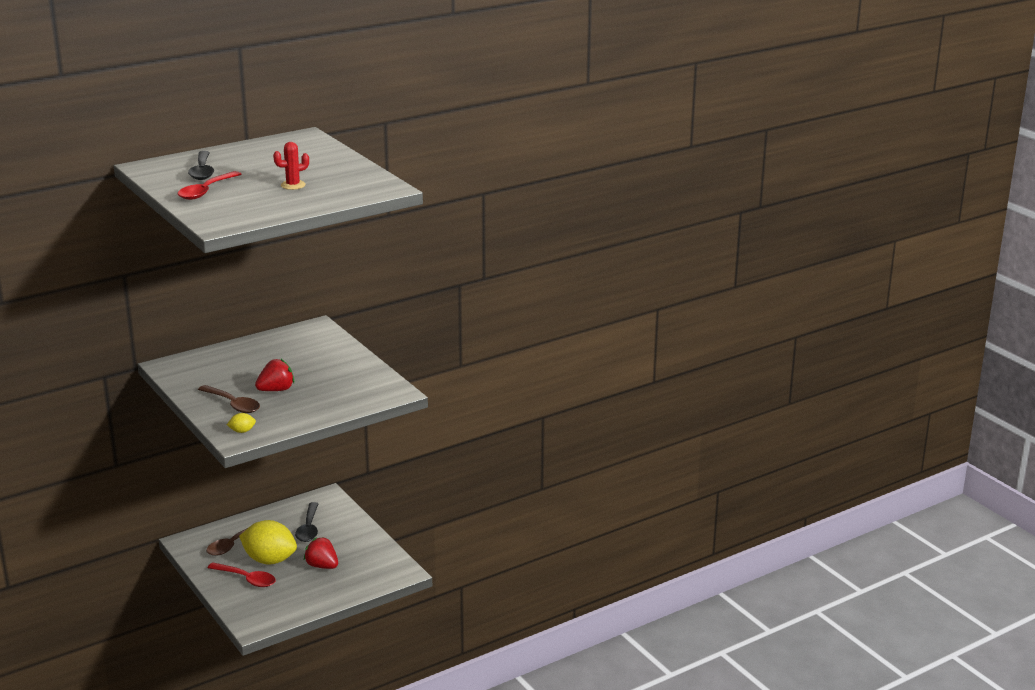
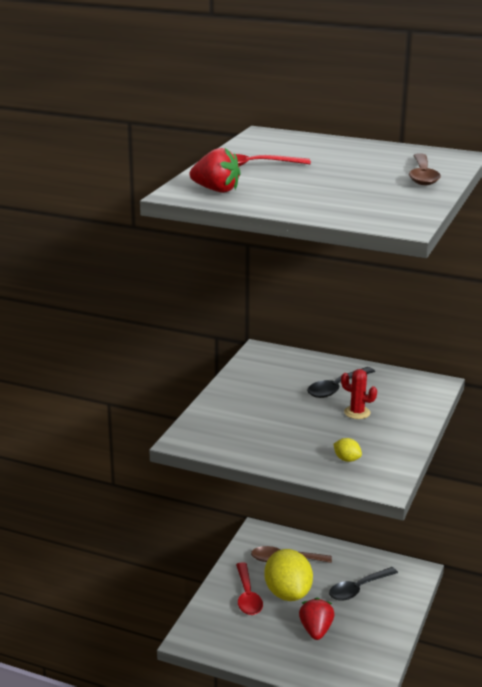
camera: 55 degrees right, 0 degrees up
black spoon [188,151,214,180] -> black spoon moved to [307,367,375,398]
brown spoon [198,385,260,413] -> brown spoon moved to [409,153,441,185]
yellow lemon [227,413,256,433] -> yellow lemon moved to [333,438,362,462]
red strawberry [255,359,294,391] -> red strawberry moved to [190,148,241,193]
red cactus [273,142,309,190] -> red cactus moved to [341,369,377,419]

